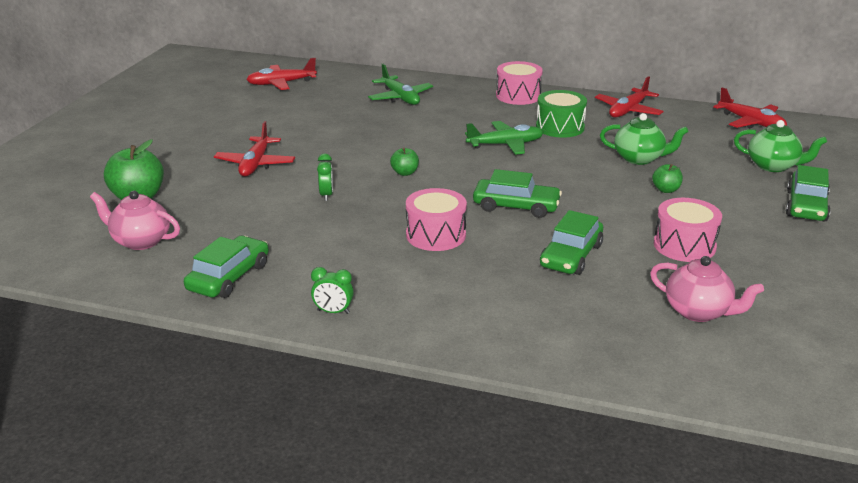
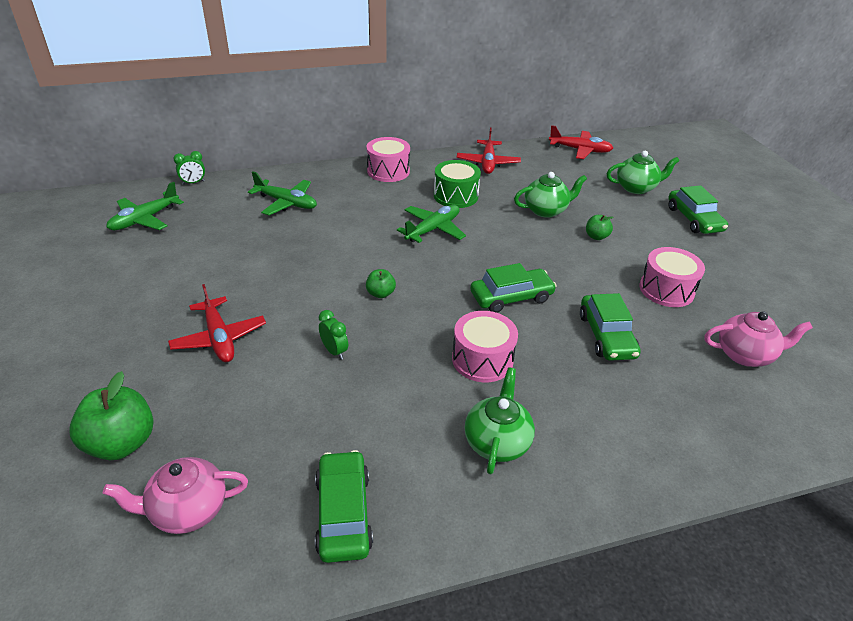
camera: 35 degrees left, 10 degrees up
red plane [246,58,317,90] -> green plane [106,182,184,230]
green clock [311,267,354,314] -> green clock moved to [174,151,205,185]
none -> green teapot [465,368,535,474]

